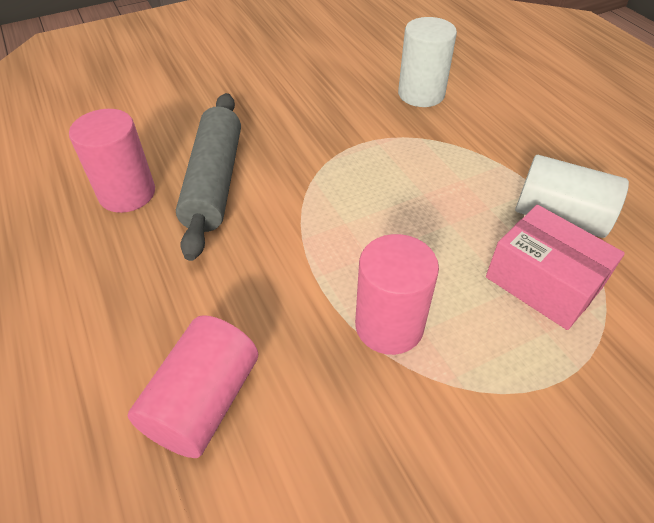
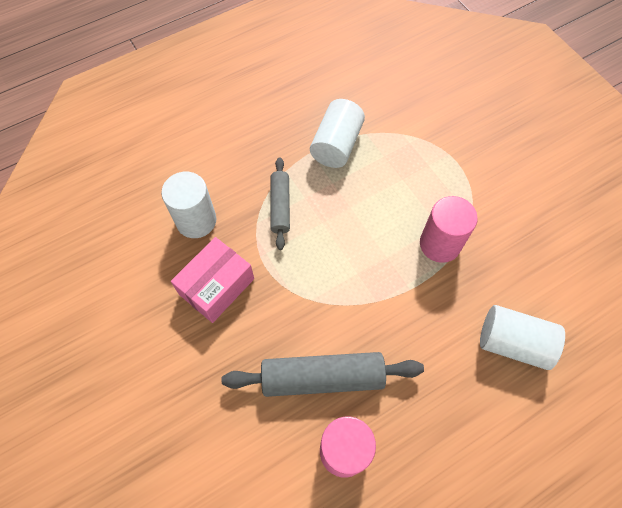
camera: 95 degrees left, 15 degrees up
pink cylinder [128,315,258,458] -> white cylinder [480,305,565,370]
pink box [486,205,625,330] -> pink box moved to [171,237,254,323]
none -> grey rolling pin [271,157,290,250]

